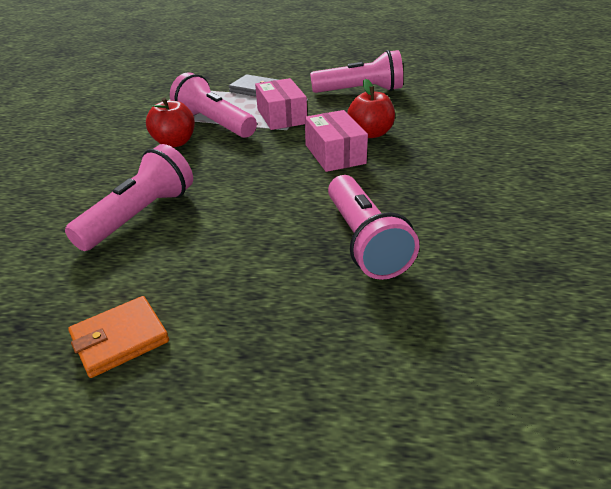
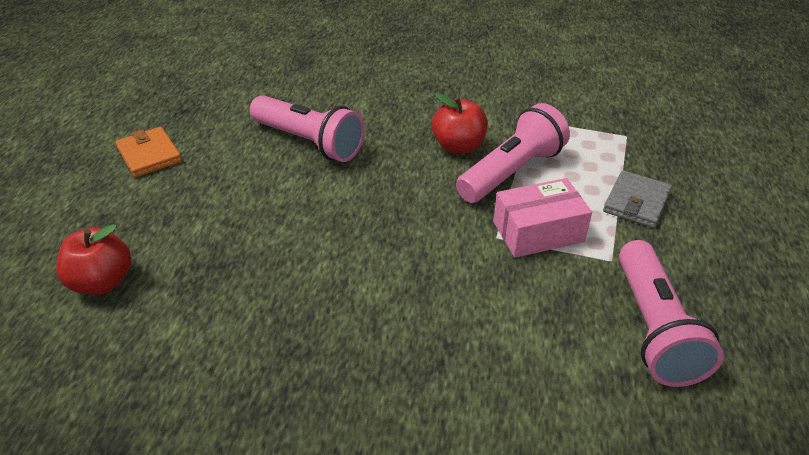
camera: 90 degrees right, 5 degrees up
pink box [305,110,368,172] -> none
pink flashlight [328,175,419,280] -> none
red apple [347,79,395,138] -> red apple moved to [56,224,131,295]

